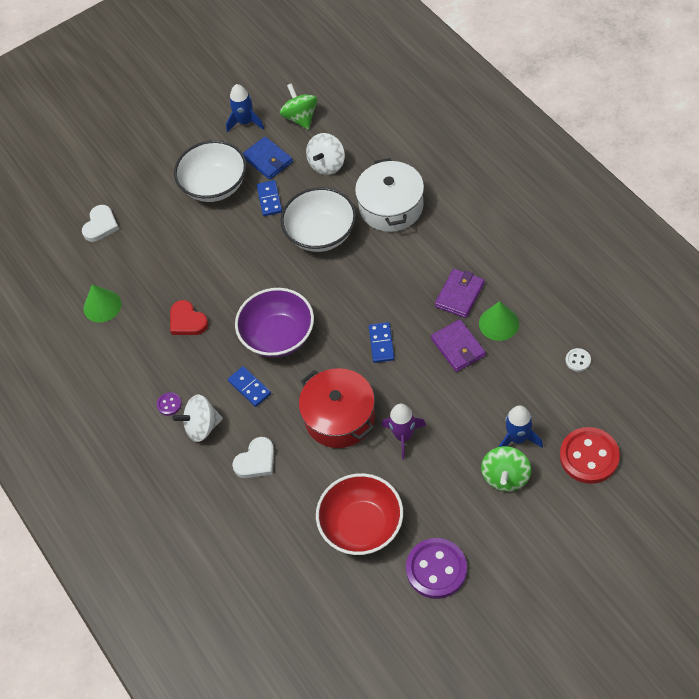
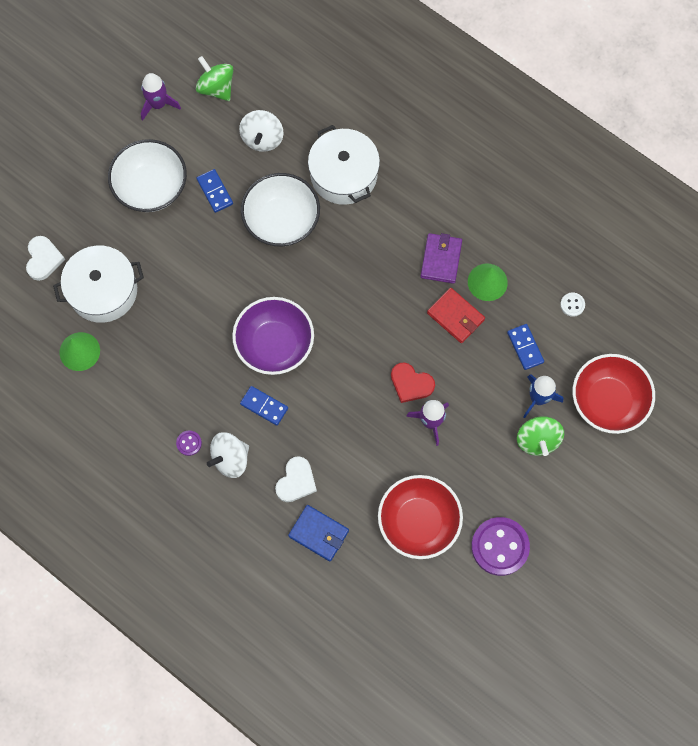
camera: 25 degrees left, 15 degrees up
red heart [170,300,209,335] -> red heart moved to [391,363,435,403]
blue rocket [226,84,264,132] -> purple rocket [141,73,181,121]
blue wallet [243,136,293,180] -> blue wallet moved to [288,505,349,561]
red pot [299,368,375,448] -> none
blue domino [369,322,395,363] -> blue domino moved to [507,324,544,370]
purple wallet [431,319,486,372] -> red wallet [427,288,485,343]
red button [560,427,620,484] -> red bowl [573,354,655,434]
none -> white pot [53,245,144,323]

